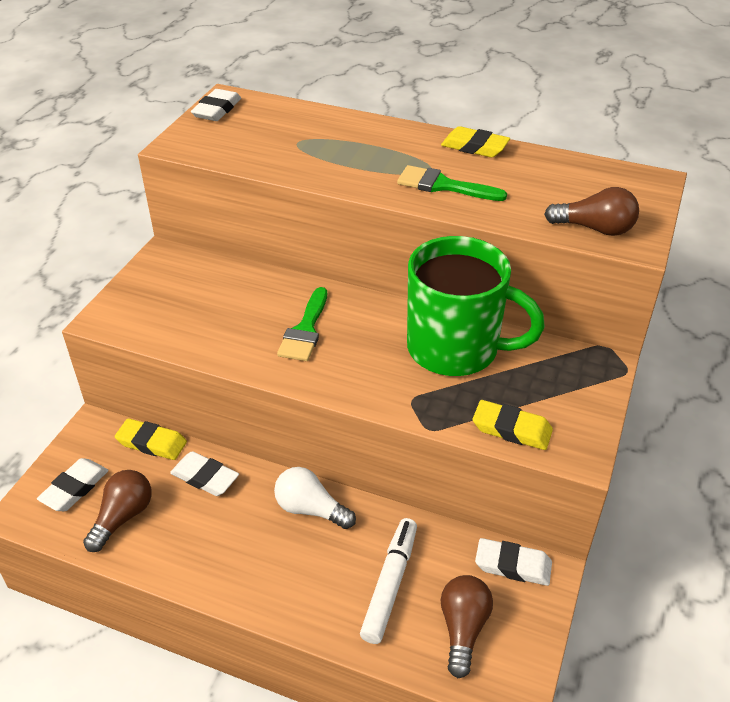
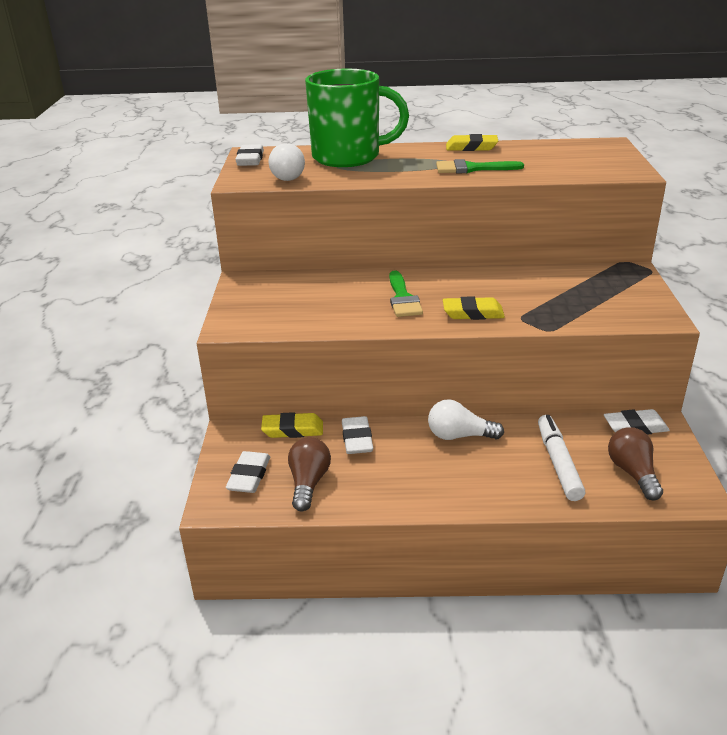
camera: 20 degrees left, 10 degrees down
white eraser [170,451,239,496] -> white eraser turned 75 degrees clockwise [342,416,373,454]
green mug [407,236,545,376] -> green mug moved to [305,69,409,167]
yellow eraser [473,400,553,450] -> yellow eraser moved to [443,297,505,320]
brown light bulb [544,187,639,236] -> none
none -> white light bulb [269,143,305,181]

